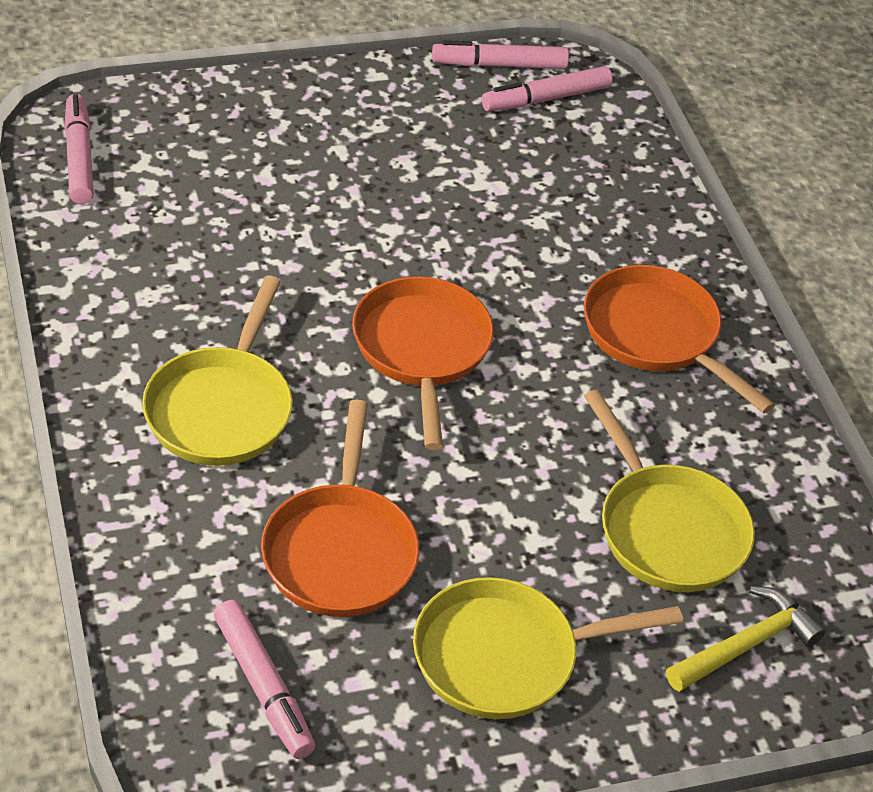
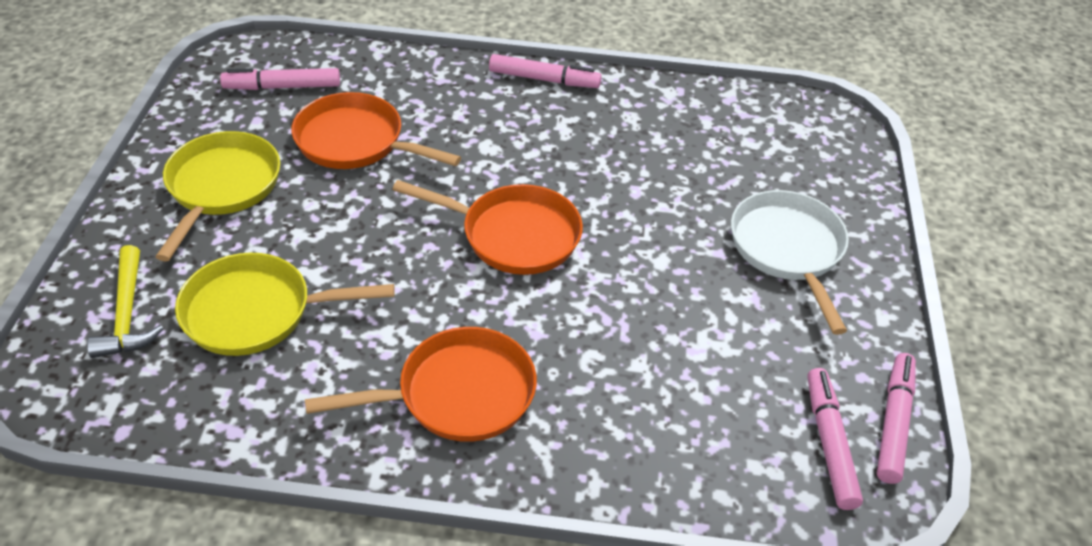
camera: 115 degrees right, 0 degrees up
pink marker [64,94,94,204] -> pink marker moved to [489,54,602,88]
yellow pan [142,276,293,466] -> none
none -> white pan [731,190,849,335]

